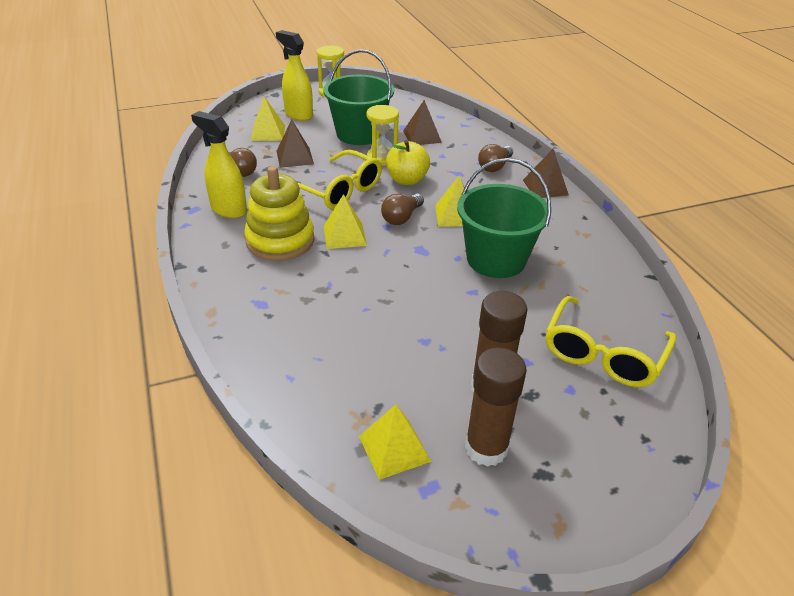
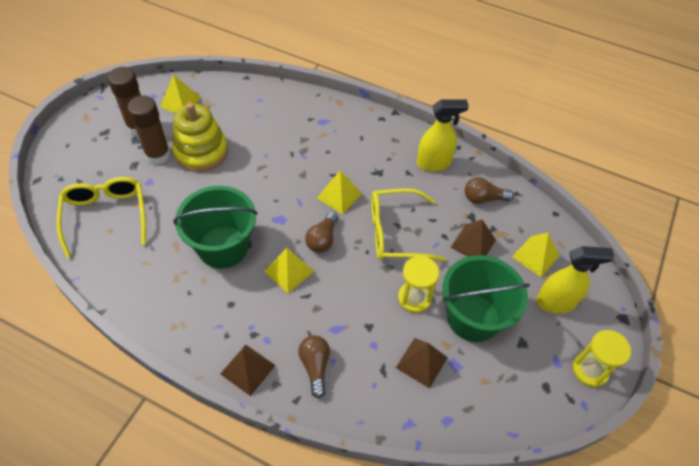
camera: 135 degrees right, 15 degrees up
yellow stacking toy [244,166,315,261] -> yellow stacking toy moved to [172,103,228,172]
brown light bulb [381,194,424,225] -> brown light bulb turned 150 degrees counterclockwise [305,212,338,253]
yellow apple [386,139,430,185] -> none

